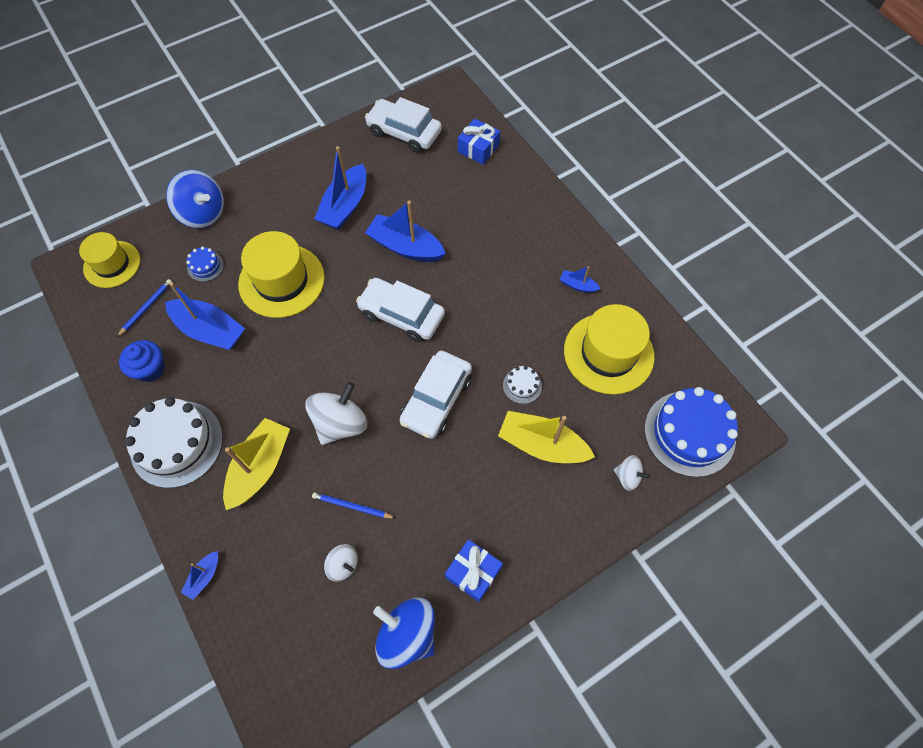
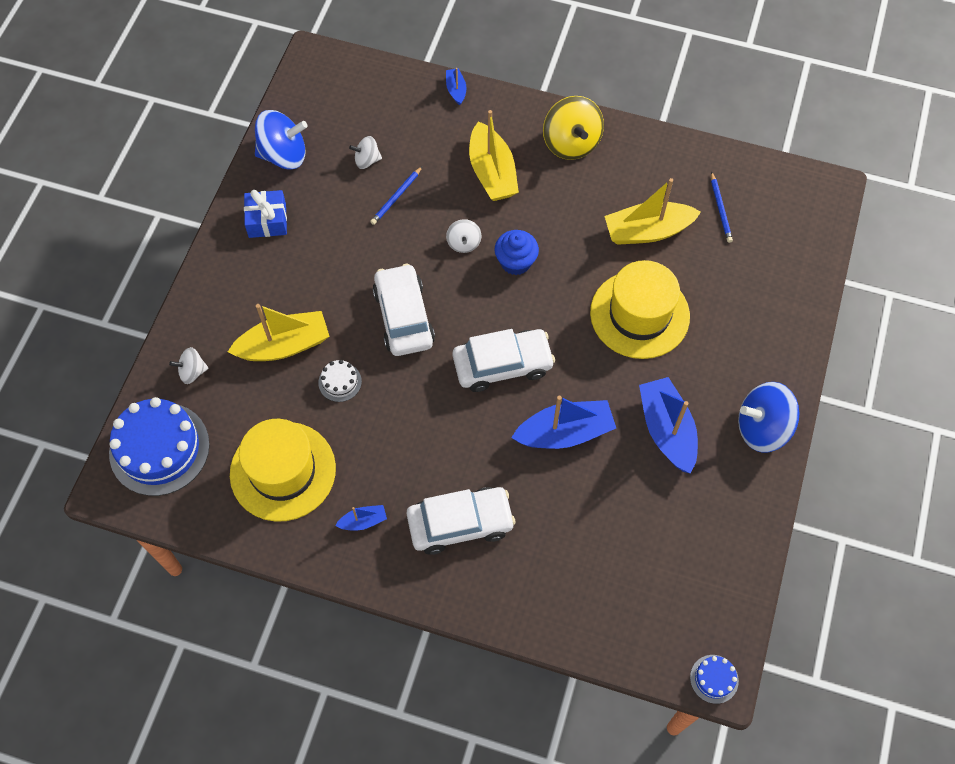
camera: 140 degrees right, 0 degrees up
yellow hat [79,232,140,288] -> none
blue cupcake [119,340,165,382] -> blue cupcake moved to [495,230,539,275]
white cake [125,397,223,488] -> yellow spinning top [543,96,604,160]
blue boat [165,282,245,350] -> yellow boat [605,178,701,245]
blue spinning top [166,170,224,228] -> blue spinning top moved to [738,382,799,453]
blue cake [186,247,224,282] -> blue cake moved to [690,655,739,704]
white spinning top [305,382,367,445] -> white spinning top [446,219,482,253], size x0.53
blue pencil [312,492,395,519] -> blue pencil turned 150 degrees clockwise [370,166,422,225]
white car [365,97,442,153] -> white car moved to [406,487,515,555]
blue gift [458,118,500,164] -> none

